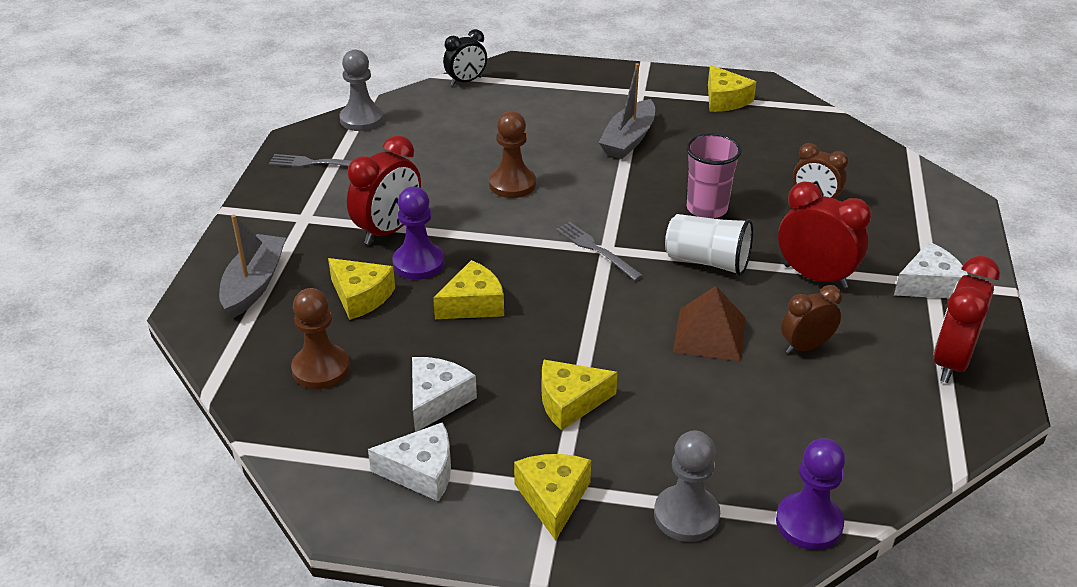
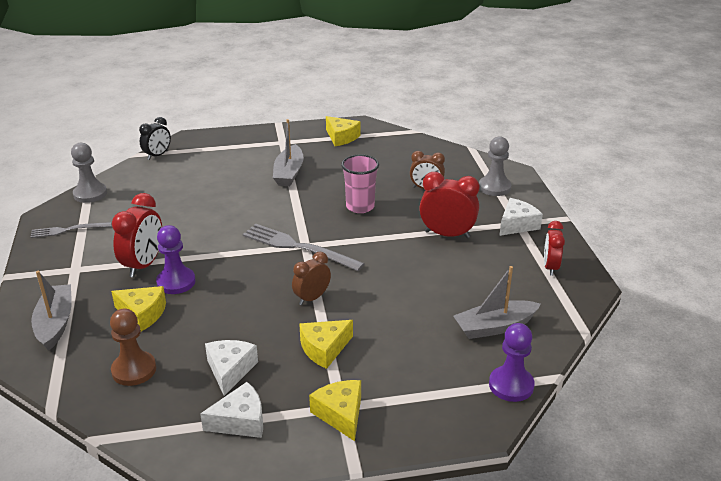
camera: 20 degrees left, 5 degrees down
yellow cheese [433,260,504,319] -> none
brown pawn [489,111,536,198] -> none
grey fork [556,222,643,281] -> grey fork [243,224,365,271], size x1.67
grey pawn [654,431,720,542] -> grey pawn moved to [479,136,511,196]
white cup [665,214,753,276] -> none
brown pyramid [673,286,746,361] -> none
brown clock [781,285,842,354] -> brown clock moved to [292,252,331,305]
red clock [933,256,1000,383] -> red clock [544,221,565,276], size x0.65
none -> grey boat [454,266,541,339]

